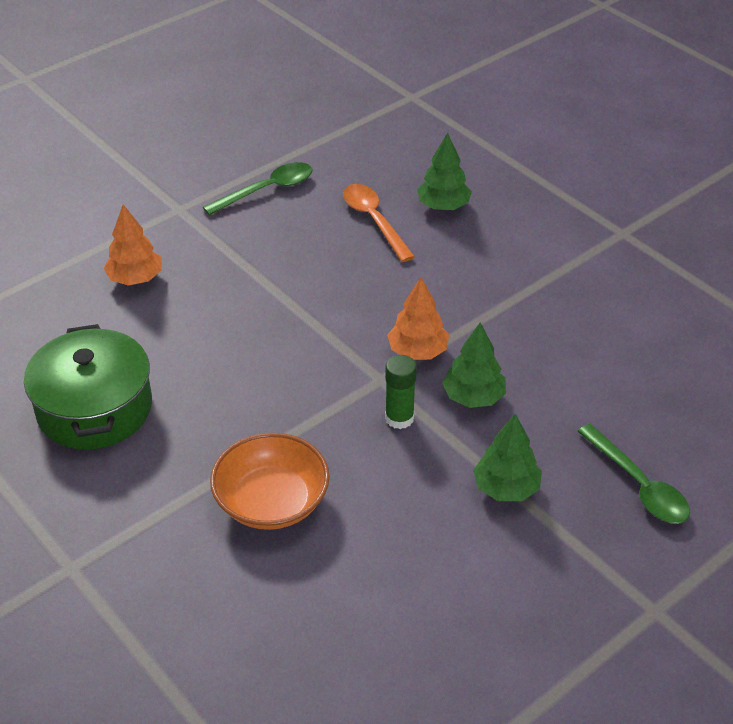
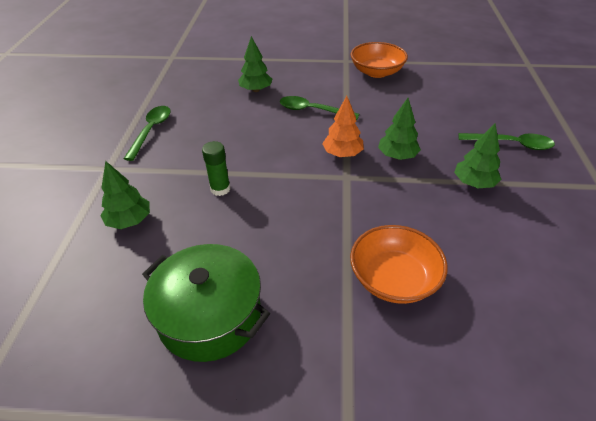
camera: 45 degrees left, 0 degrees up
orange tree [104,205,162,286] -> green tree [100,161,150,229]
orange spoon [343,184,415,262] -> none
green glue stick [385,355,417,429] -> green glue stick moved to [202,141,230,196]
none -> green spoon [280,96,359,120]
none -> orange bowl [351,42,408,78]

